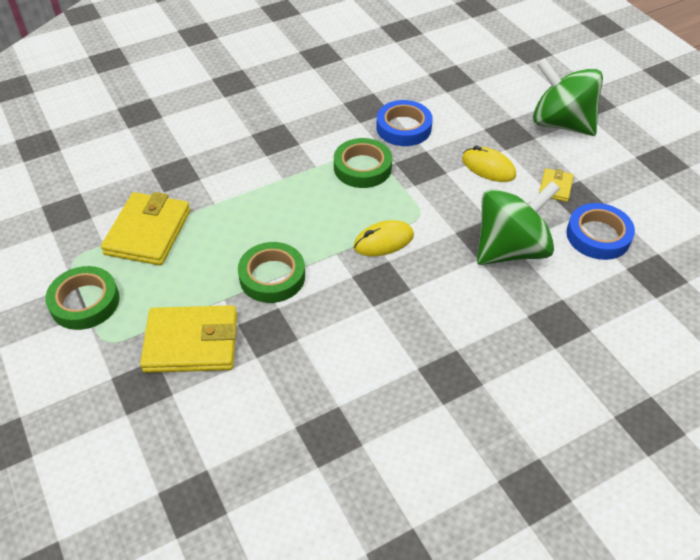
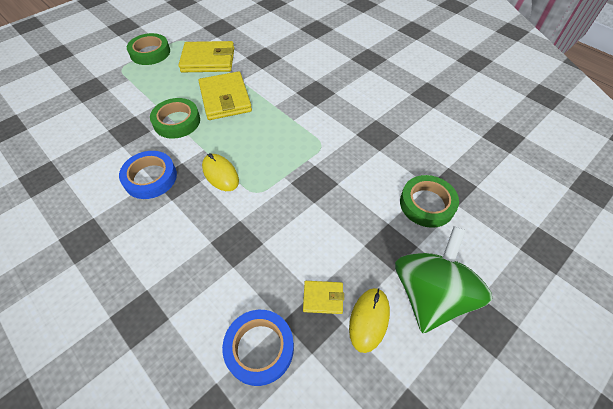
camera: 75 degrees right, 5 degrees up
yellow wallet [140,305,237,373] -> yellow wallet moved to [199,71,252,120]
green tape [334,138,392,188] -> green tape moved to [400,175,459,228]
blue tape [376,100,433,146] -> blue tape moved to [119,151,177,199]
yellow mouse [462,145,516,182] -> yellow mouse moved to [349,288,390,353]
green spinning top [477,181,560,265] -> none

